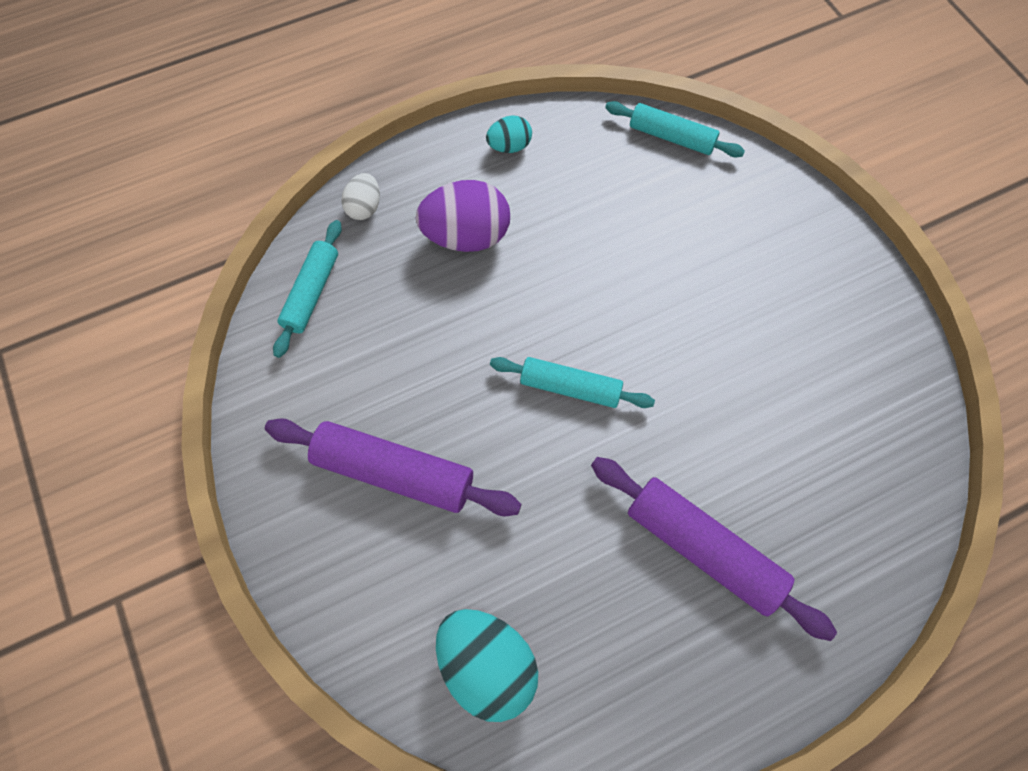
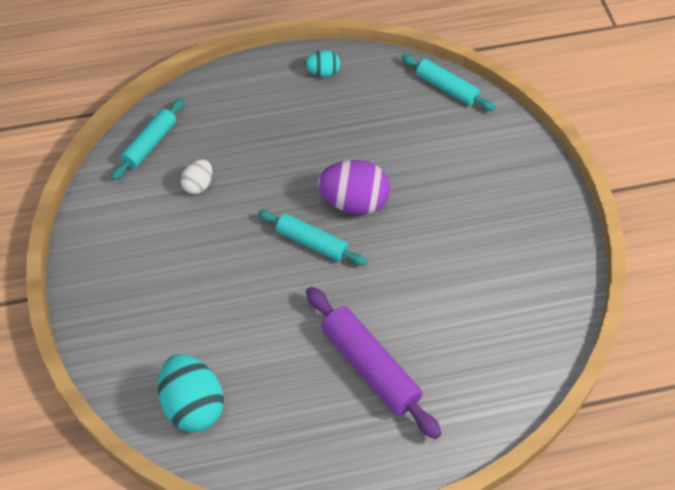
camera: 15 degrees right, 10 degrees down
purple rolling pin [265,418,521,517] -> none
white egg [341,173,380,220] -> white egg moved to [181,159,212,194]
purple egg [416,180,510,252] -> purple egg moved to [318,160,390,215]

